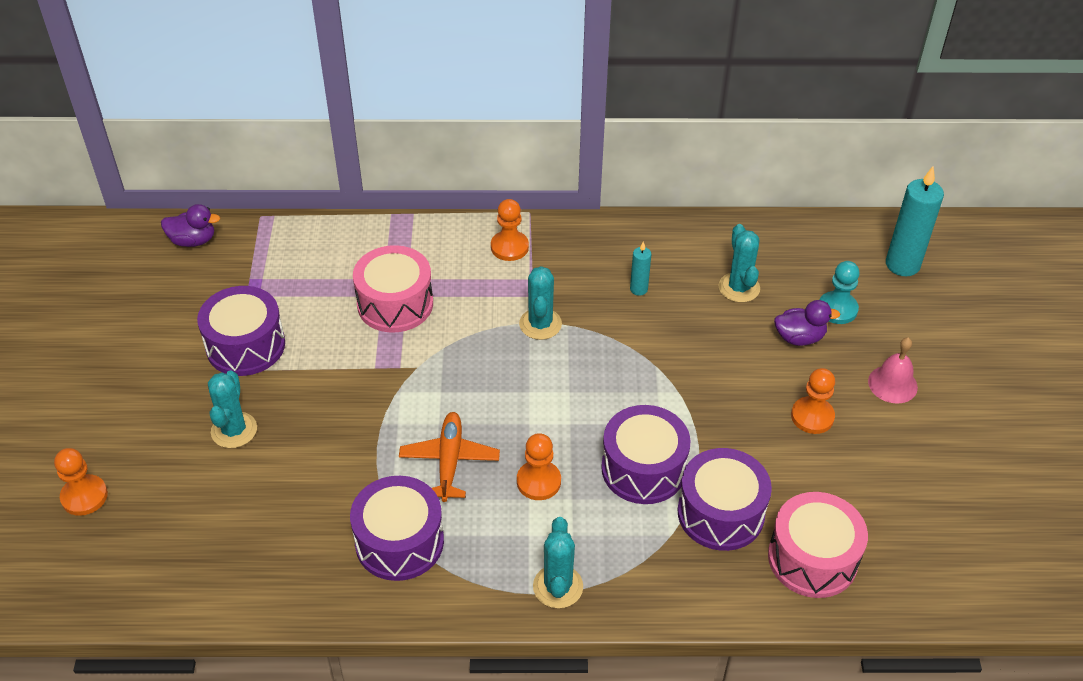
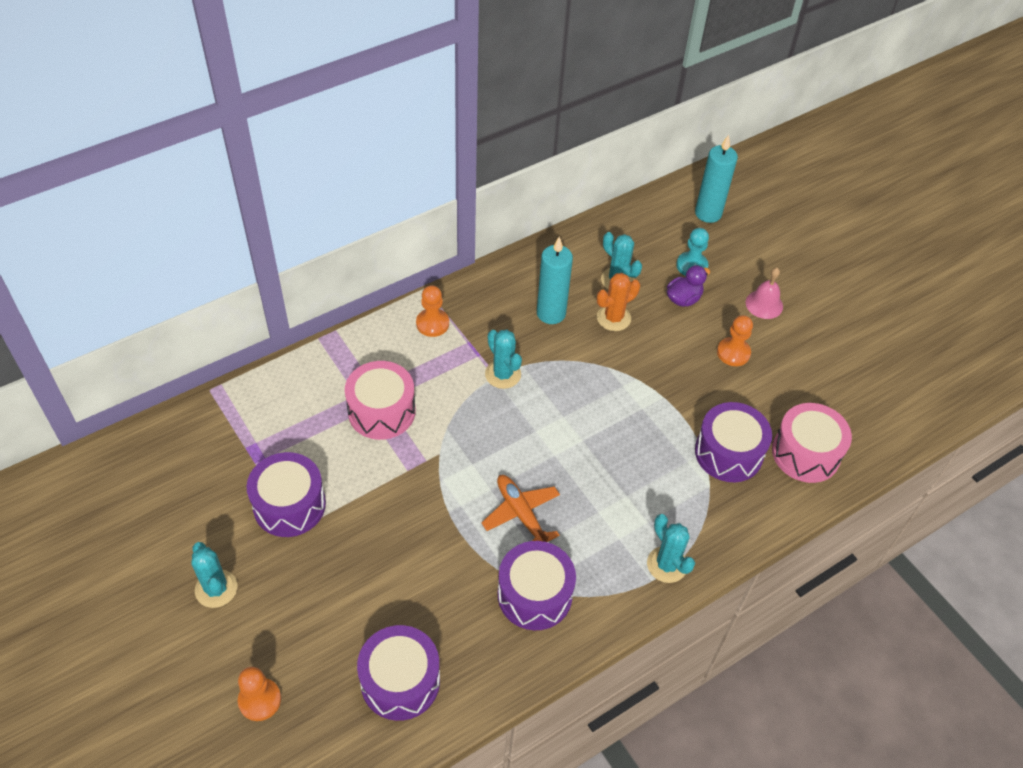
camera: 35 degrees left, 5 degrees up
purple duck [161,204,220,247] -> none
turquoise cactus [208,371,257,448] -> turquoise cactus moved to [191,542,237,608]
orange pawn [517,433,561,500] -> none
purple drum [601,405,691,504] -> purple drum moved to [357,625,440,721]
turquoise candle [630,242,651,296] -> turquoise candle [537,237,573,324], size x1.97
none -> orange cactus [597,273,640,331]

